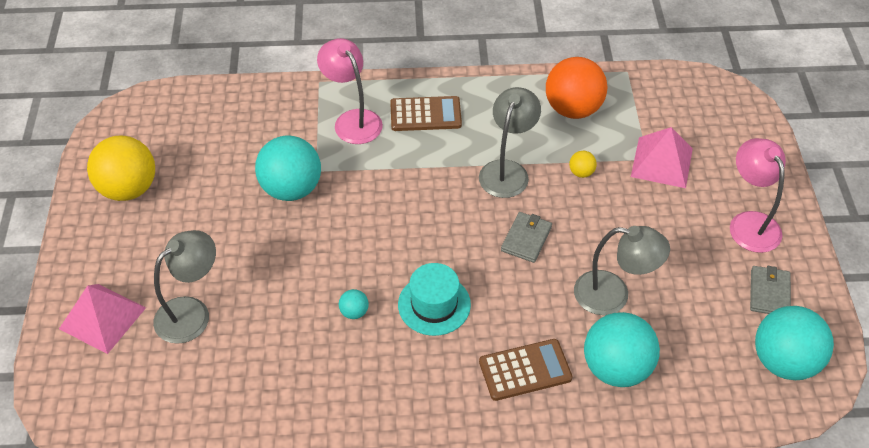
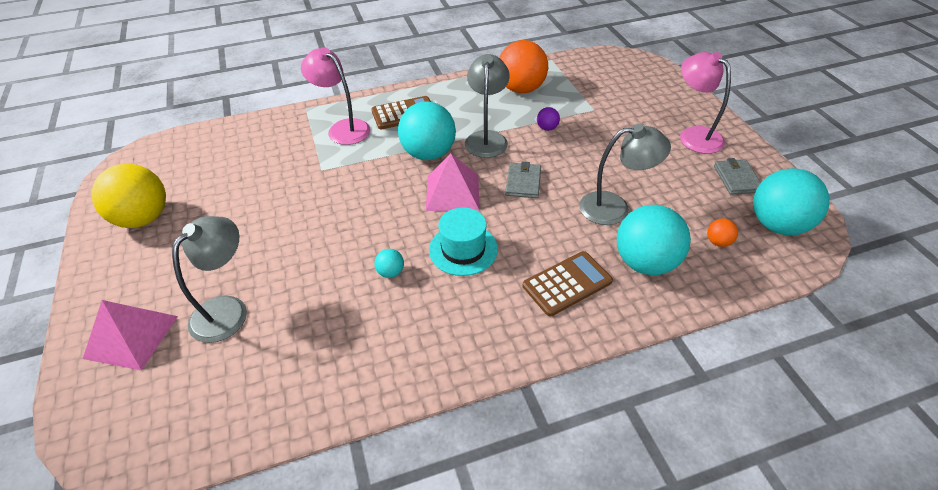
camera: 15 degrees left, 5 degrees down
turquoise ball [255,135,321,201] -> turquoise ball moved to [398,101,456,160]
yellow ball [569,151,597,178] -> purple ball [537,107,560,131]
pink pyramid [631,127,693,188] -> pink pyramid moved to [426,154,479,211]
none -> orange ball [707,219,738,247]

